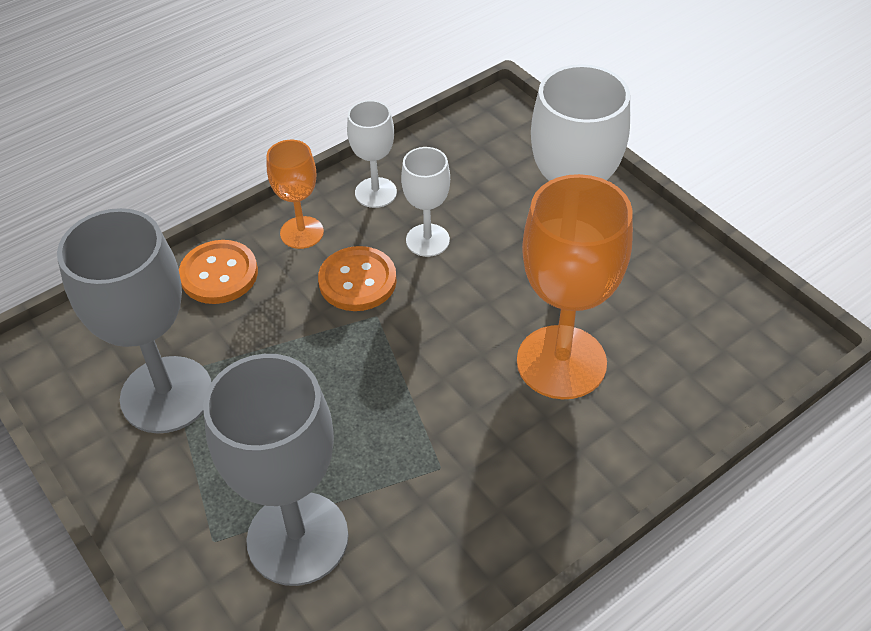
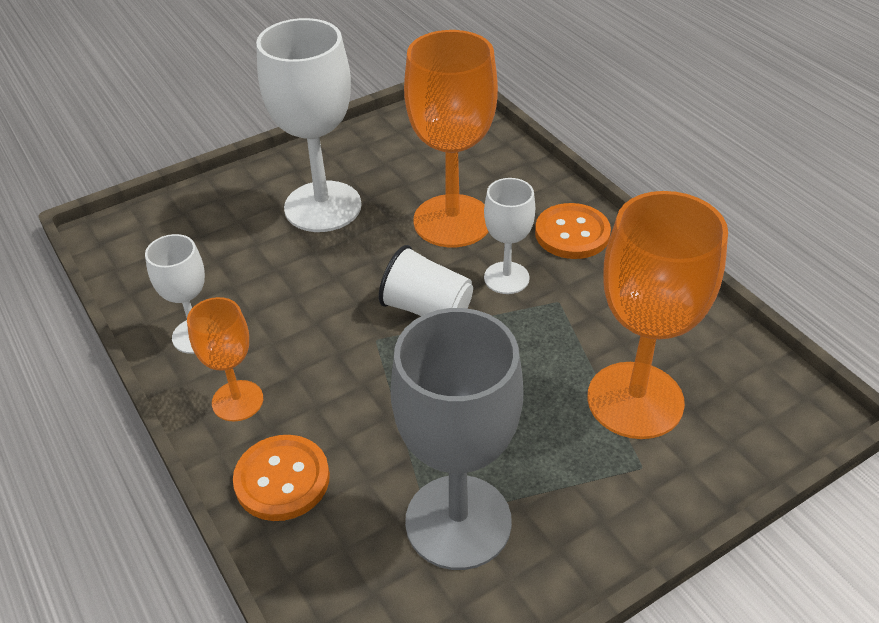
camera: 85 degrees left, 5 degrees down
grey goblet [203,354,348,586] -> orange goblet [587,191,728,439]
orange button [318,246,397,311] -> orange button moved to [535,203,611,259]
white goblet [401,147,450,257] -> white goblet moved to [484,178,535,294]
none -> white cup [379,245,473,316]

